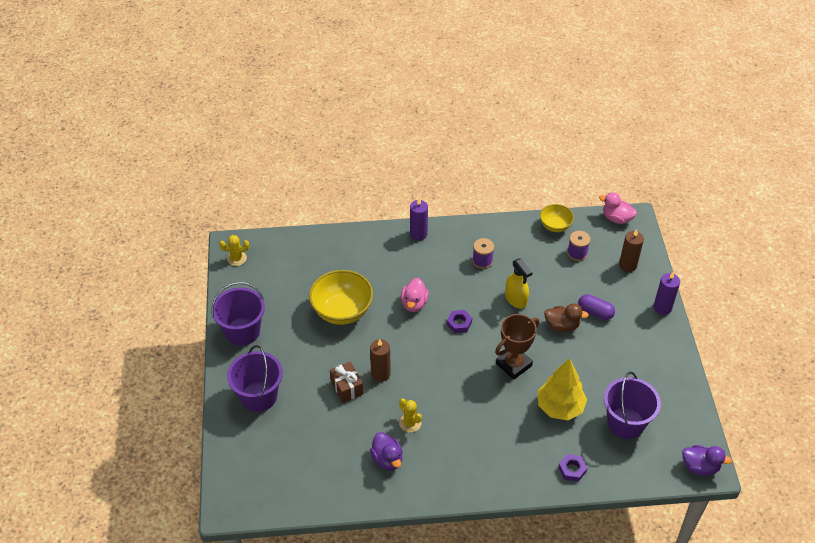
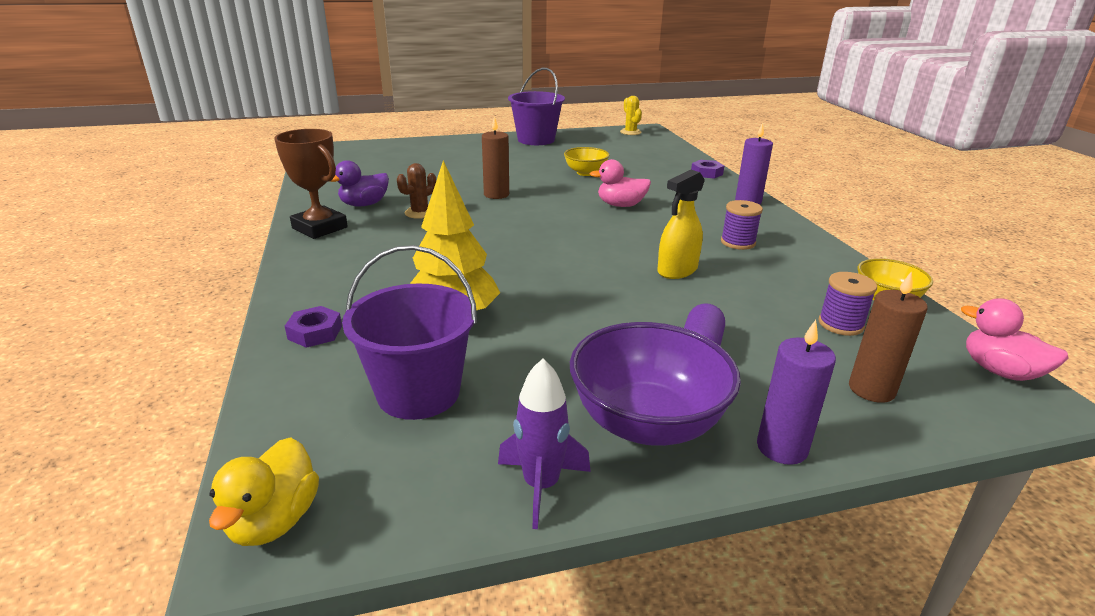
camera: 80 degrees right, 20 degrees down
purple bucket [227,345,283,412] -> none
yellow bowl [309,270,373,325] -> yellow bowl [564,147,610,176], size x0.57
brown gift [330,361,363,403] -> none
yellow cactus [399,398,422,432] -> brown cactus [397,163,436,219]
purple nut [447,310,472,333] -> purple nut moved to [691,160,724,179]
brown trophy [495,314,539,380] -> brown trophy moved to [274,129,348,239]
brown duck [544,303,589,332] -> none
pink duck [599,193,637,224] -> pink duck turned 60 degrees counterclockwise [961,298,1069,381]
purple duck [682,445,732,476] -> yellow duck [209,437,319,546]
none -> purple rocket [498,359,591,529]
none -> purple bowl [570,322,741,446]

